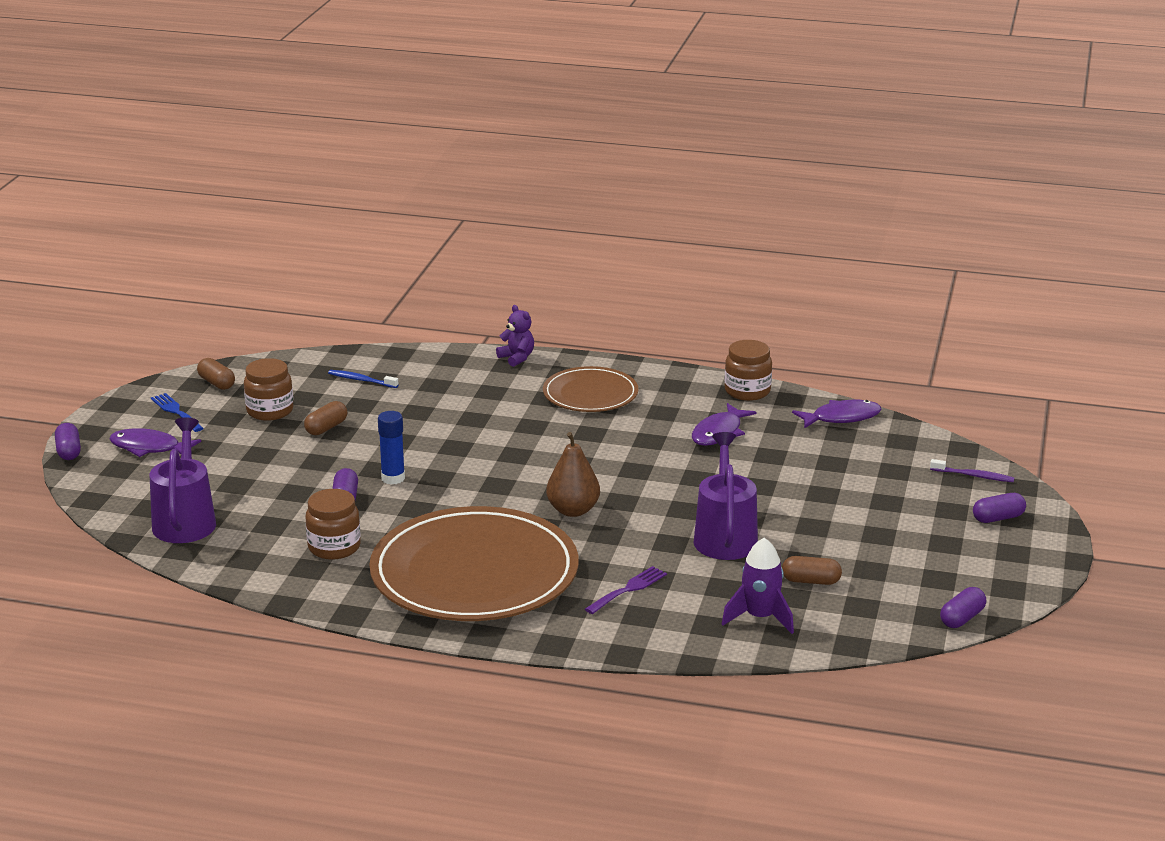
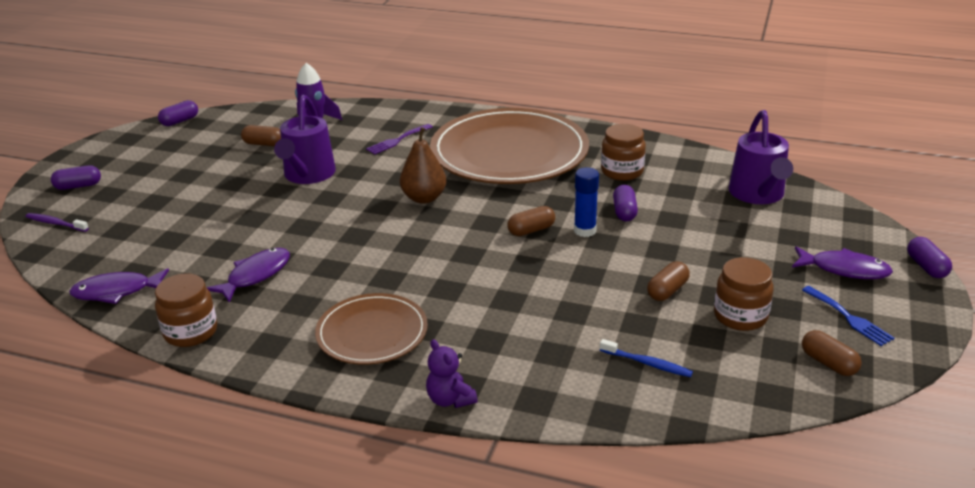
camera: 175 degrees left, 5 degrees up
none -> brown capsule [507,206,555,236]

